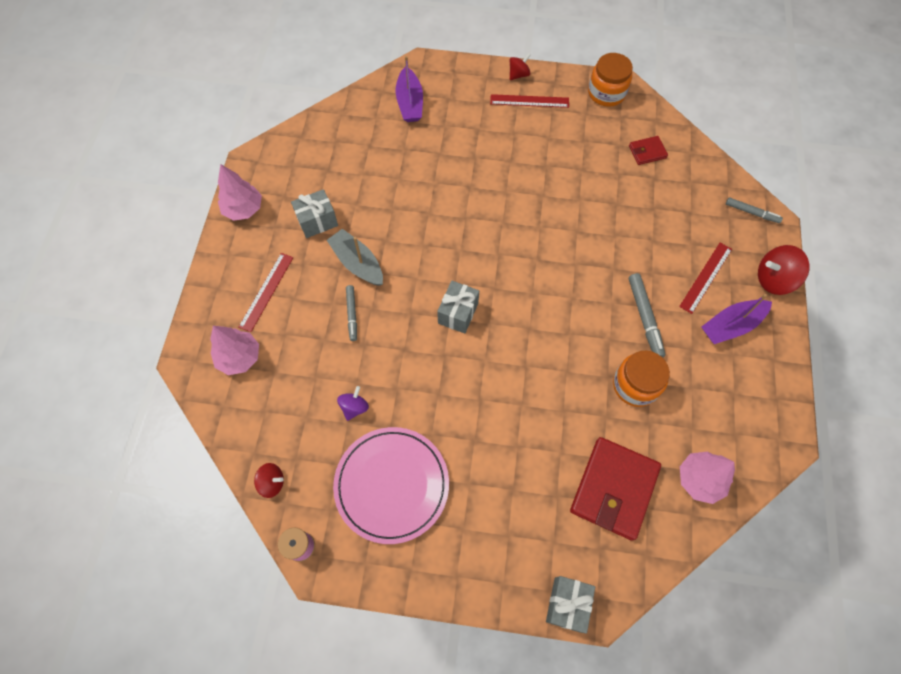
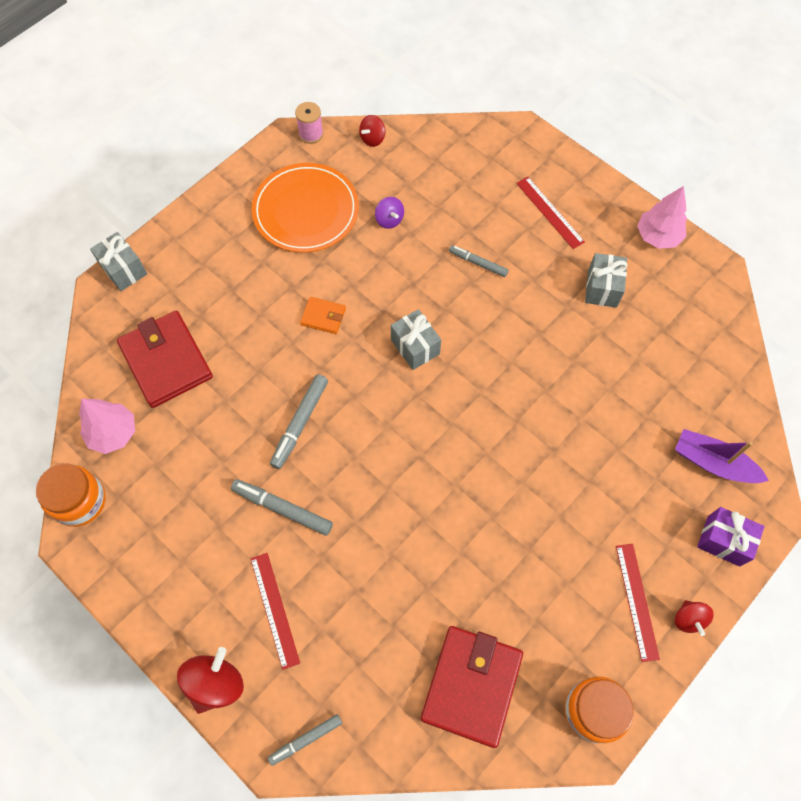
camera: 125 degrees right, 0 degrees up
pink tree [210,326,259,375] -> none
grey boat [327,229,383,286] -> none
pink plate [333,427,449,544] -> orange plate [252,163,359,253]
red ruler [490,94,569,108] -> red ruler turned 45 degrees counterclockwise [616,544,660,662]
orange jar [613,351,670,407] -> orange jar moved to [36,464,106,527]
red wallet [629,136,668,165] -> red wallet [421,626,523,748], size x2.09
purple boat [702,294,772,344] -> none
none -> grey marker [270,374,328,469]
none -> orange wallet [300,297,346,334]
none -> purple gift [697,507,765,567]

